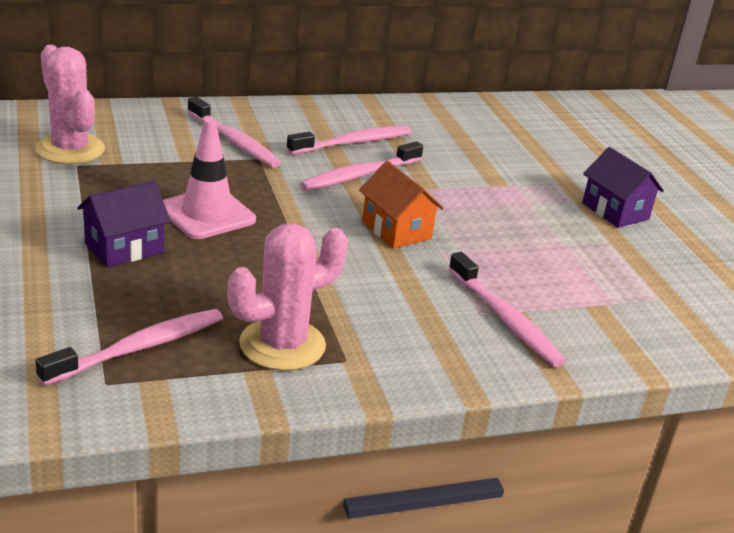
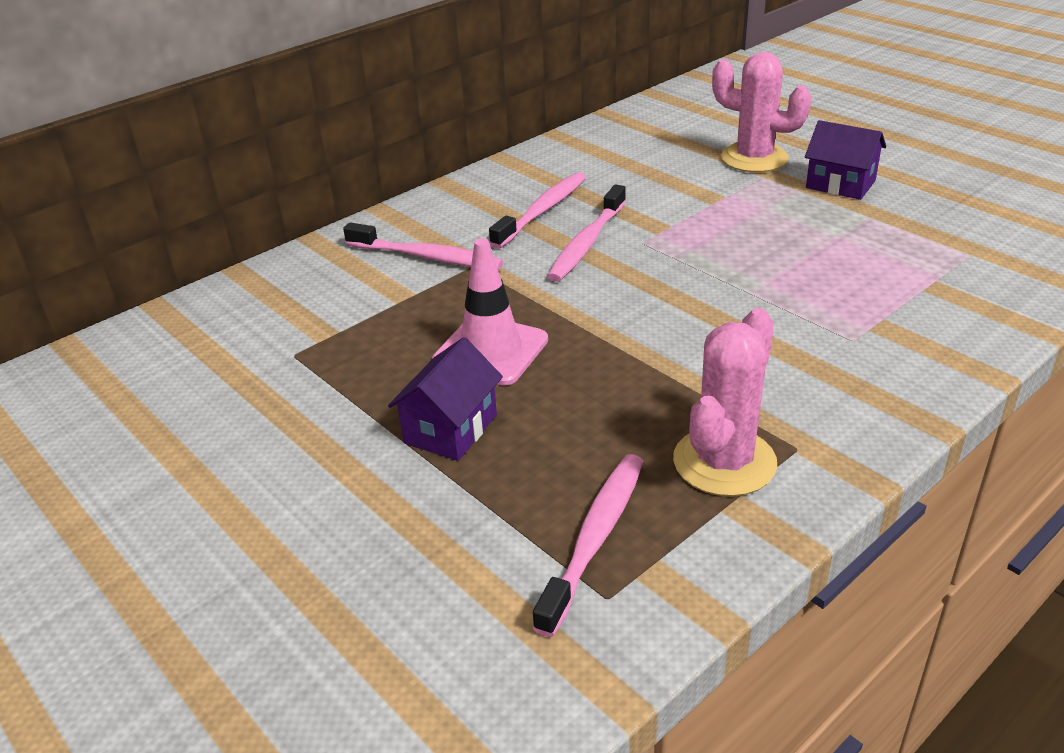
camera: 20 degrees left, 5 degrees up
pink cactus [35,45,105,164] -> pink cactus moved to [712,52,812,172]
orange house [359,161,444,249] -> none
pink toothbrush [448,252,566,367] -> none

